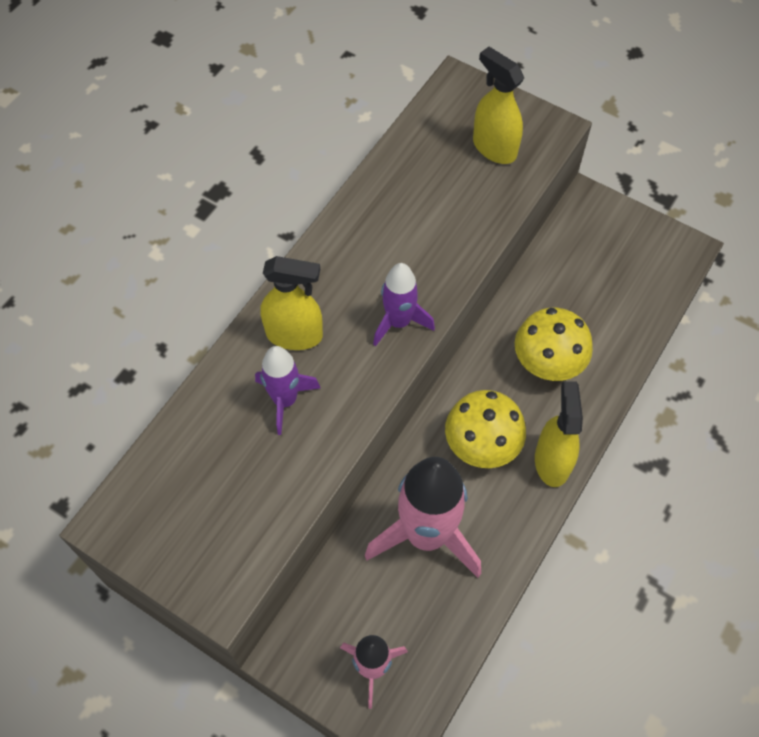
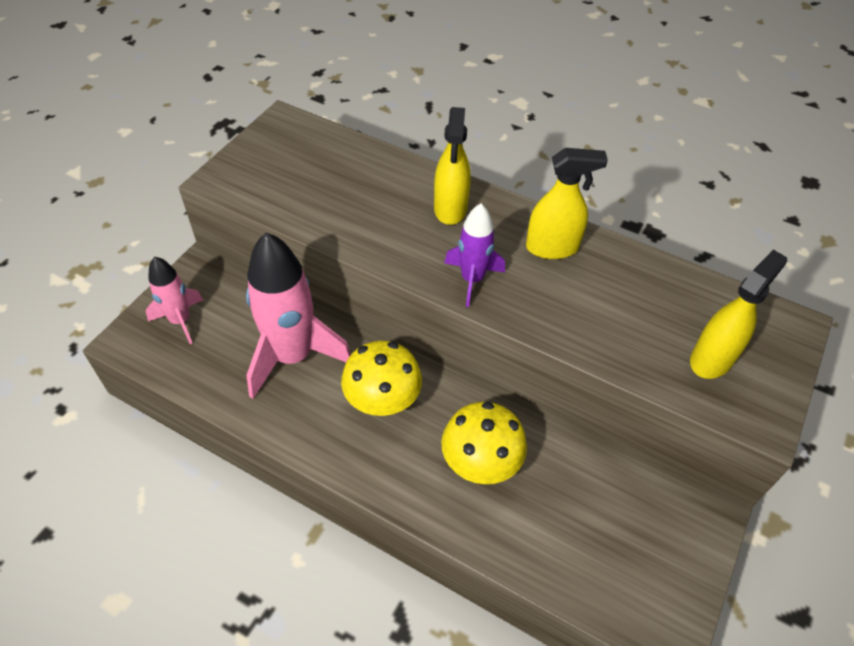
camera: 85 degrees right, 10 degrees down
purple rocket [255,346,321,435] -> none
yellow spray bottle [535,381,583,487] -> yellow spray bottle moved to [526,148,608,259]

